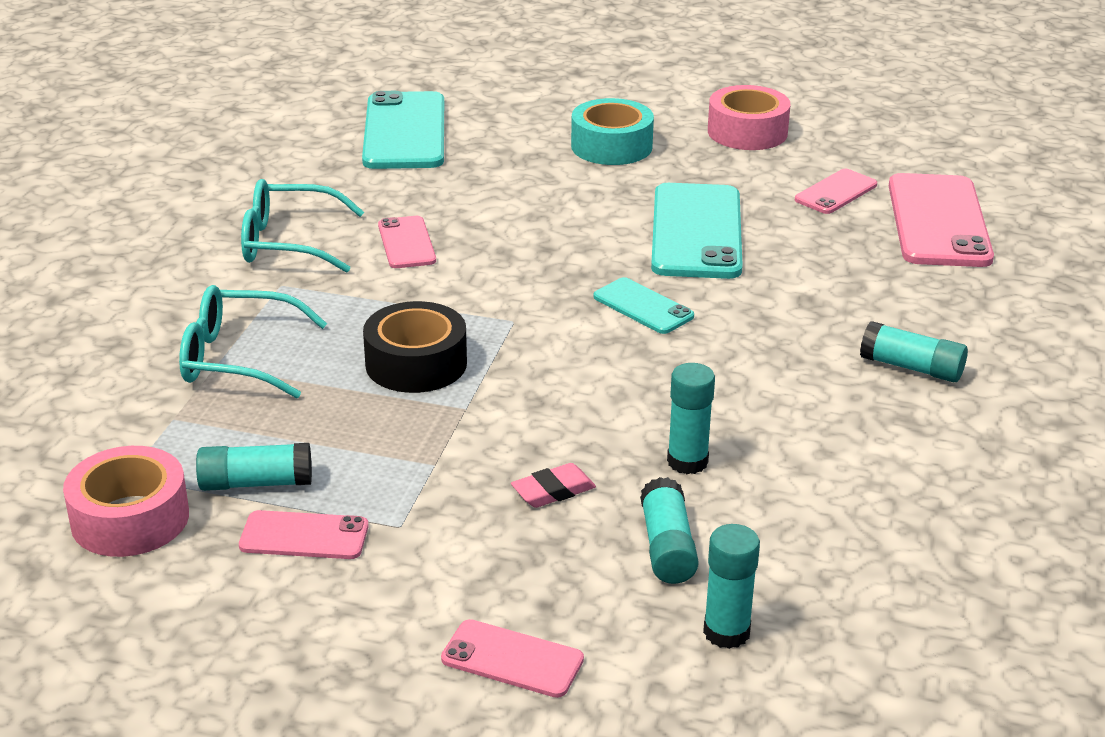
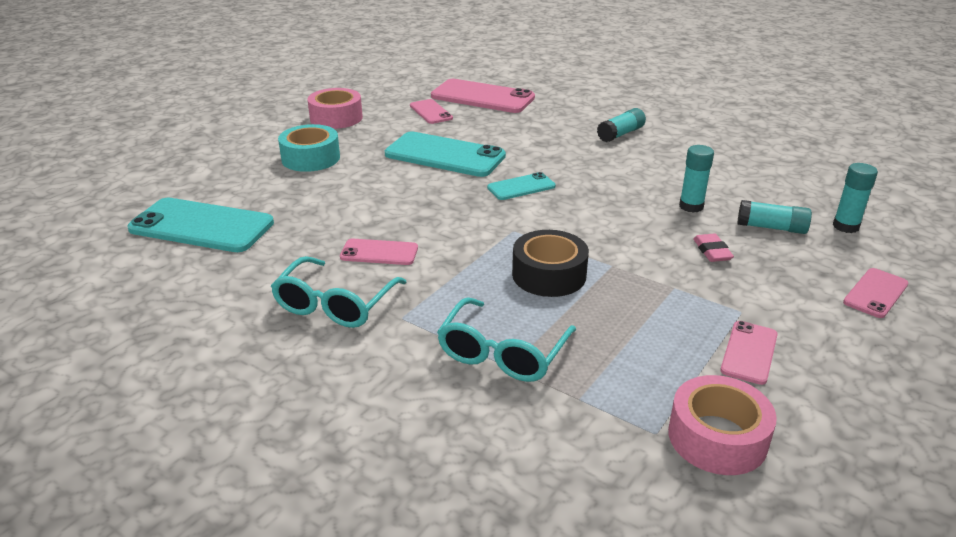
camera: 70 degrees left, 0 degrees up
turquoise glue stick [196,443,312,491] -> none

